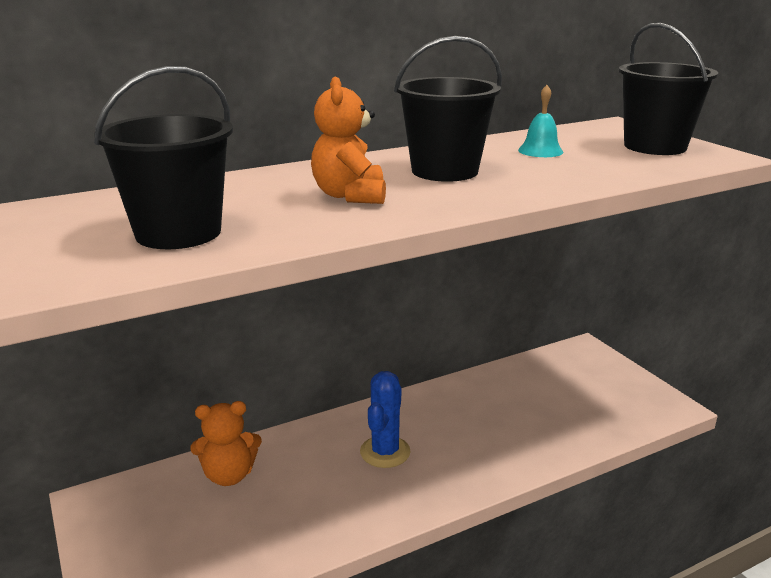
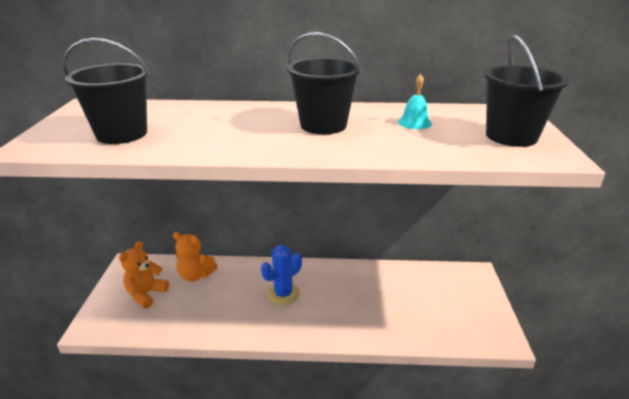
camera: 30 degrees right, 5 degrees up
orange teddy bear [311,76,386,204] -> orange teddy bear moved to [119,241,169,308]

